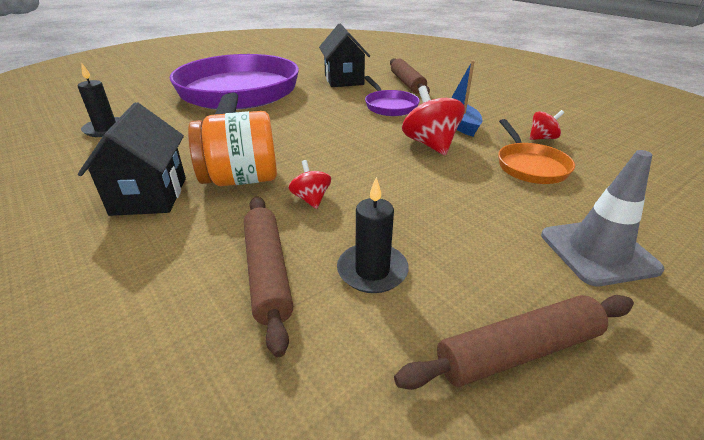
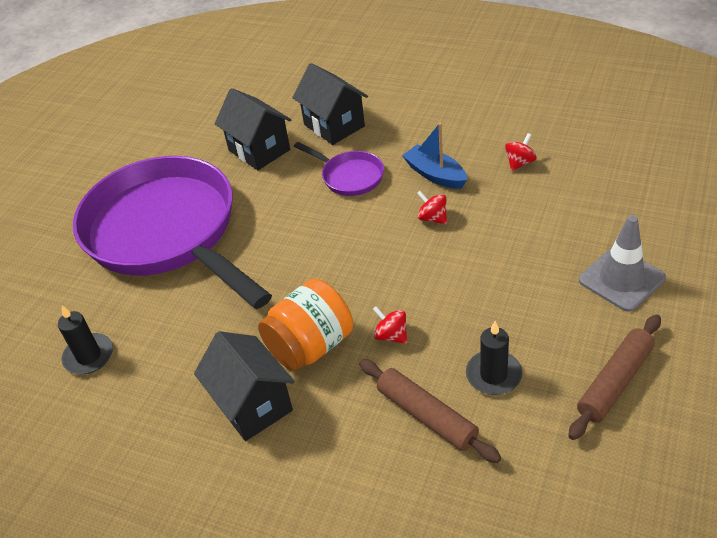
camera: 25 degrees left, 10 degrees up
brown rolling pin [390,58,430,94] -> black house [292,63,368,145]
red spinning top [402,86,465,155] -> red spinning top [417,191,447,224], size x0.55
orange pan [498,119,575,184] -> none

